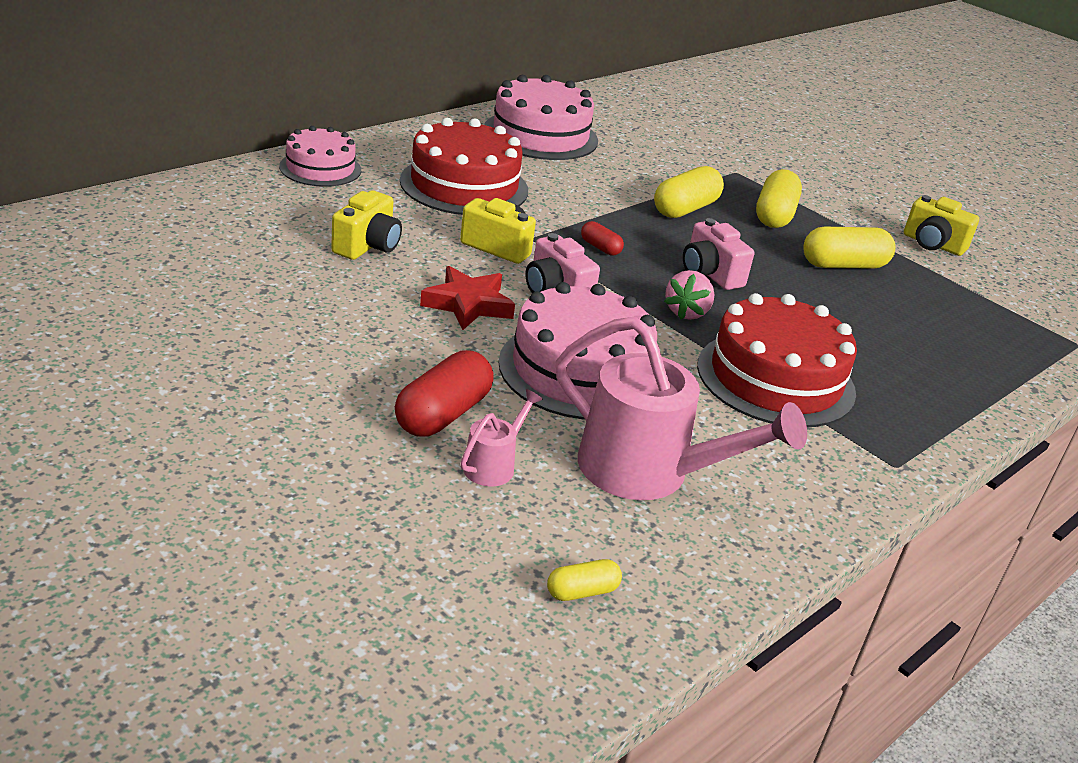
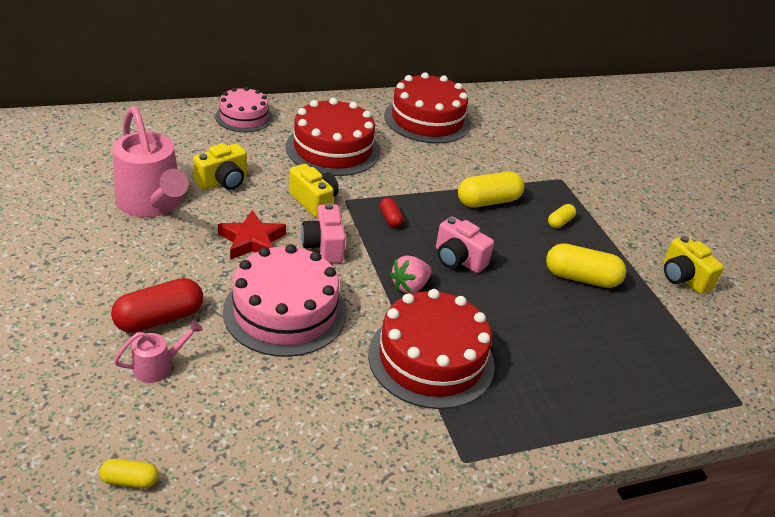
camera: 25 degrees right, 5 degrees up
pink cake [484,75,598,160] -> red cake [384,72,471,144]
pink watering can [556,316,807,500] -> pink watering can moved to [112,106,189,217]
pink camera [683,218,754,290] -> pink camera turned 45 degrees counterclockwise [436,217,494,273]
yellow capsule [756,169,802,228] -> yellow capsule [548,204,576,228], size x0.52

